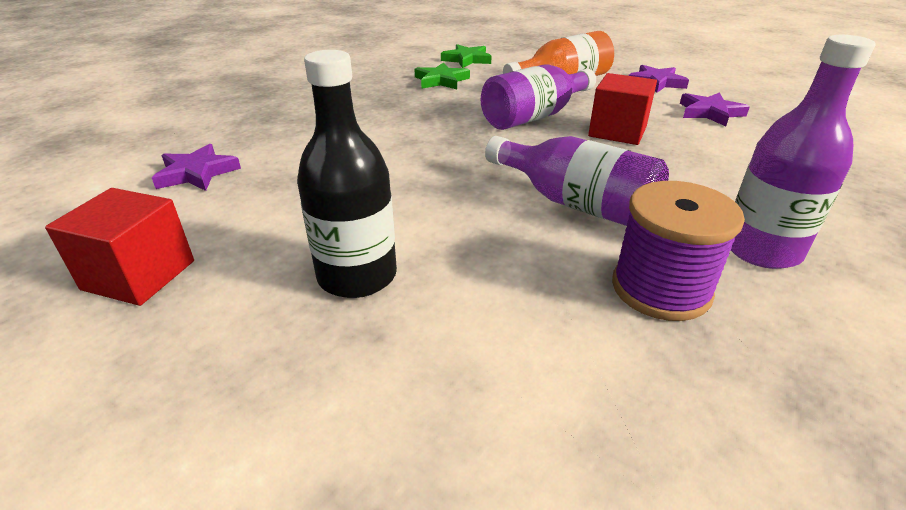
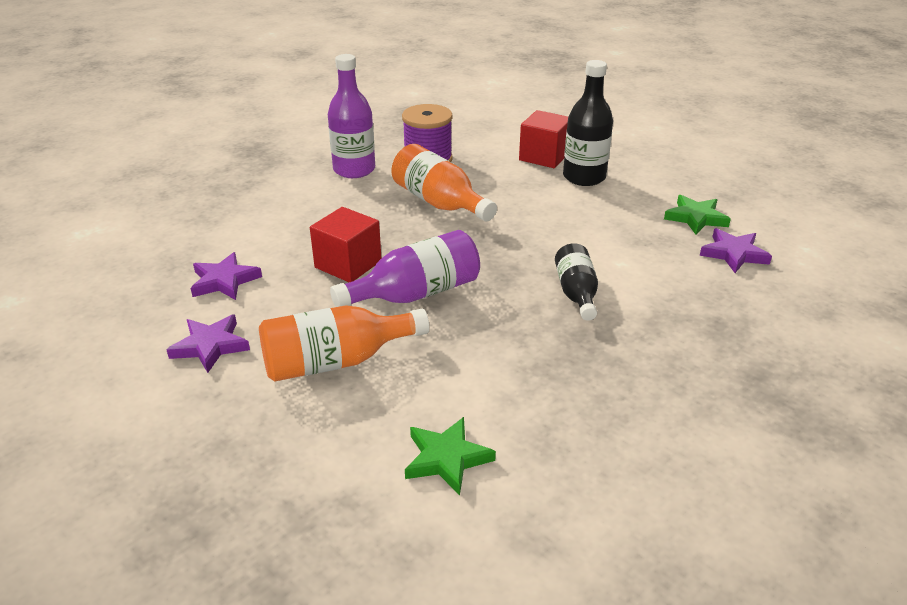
camera: 170 degrees left, 0 degrees up
red cube [45,188,194,306] -> red cube moved to [519,110,568,168]
green star [414,62,470,89] -> green star moved to [664,195,731,235]
purple bottle [485,136,669,226] -> orange bottle [392,144,497,221]
none -> black bottle [555,243,598,321]

